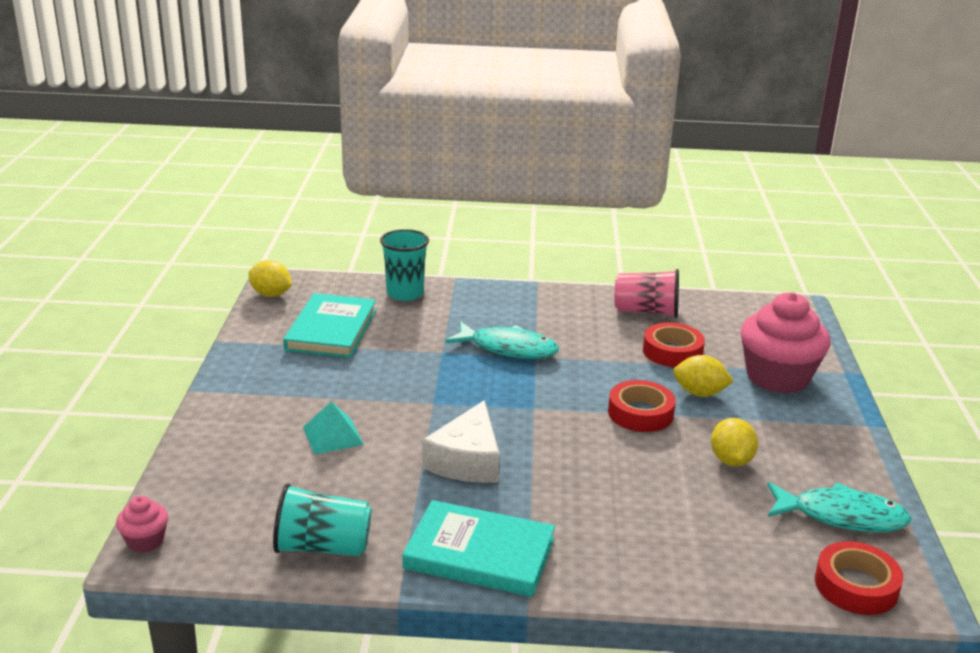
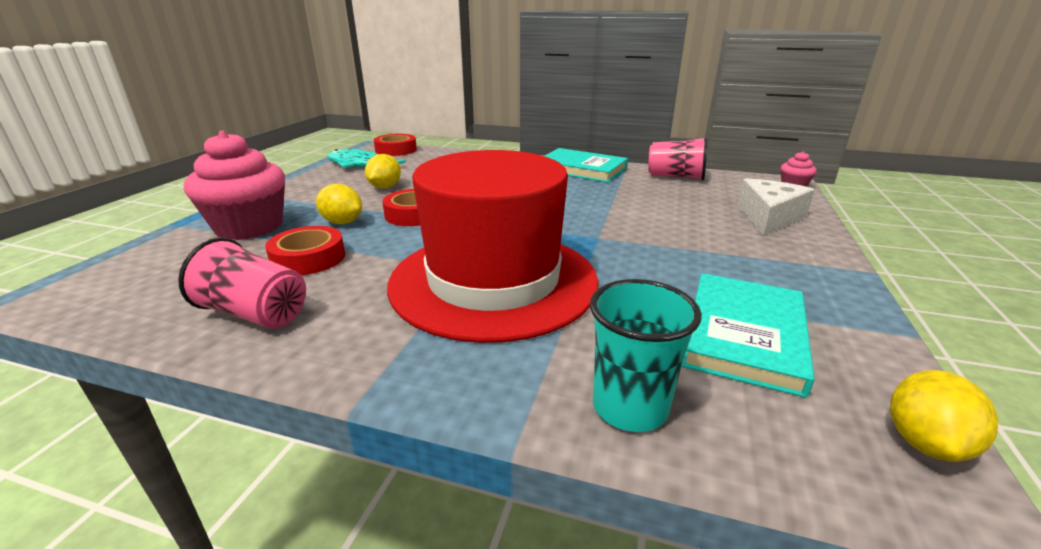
camera: 165 degrees left, 0 degrees up
yellow lemon [249,260,292,297] -> yellow lemon turned 75 degrees clockwise [890,370,998,462]
turquoise cup [273,484,372,557] -> pink cup [648,137,708,181]
turquoise pyramid [303,401,364,454] -> none
white cheese [422,400,500,483] -> white cheese moved to [738,179,815,236]
turquoise fish [445,321,559,359] -> red hat [387,150,599,343]

